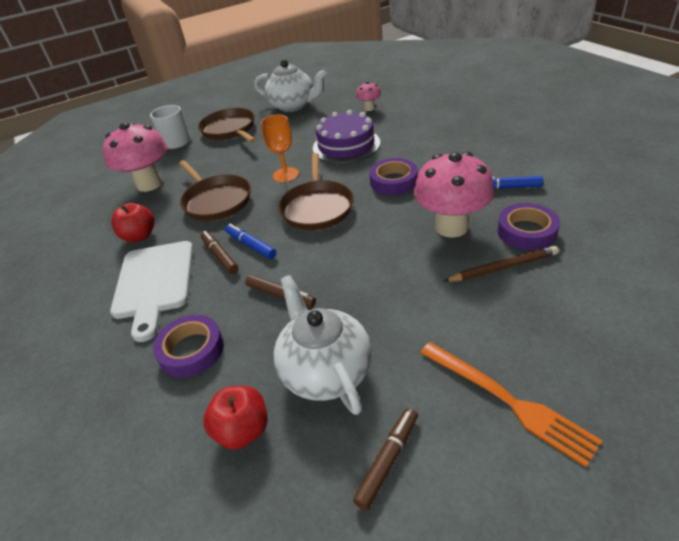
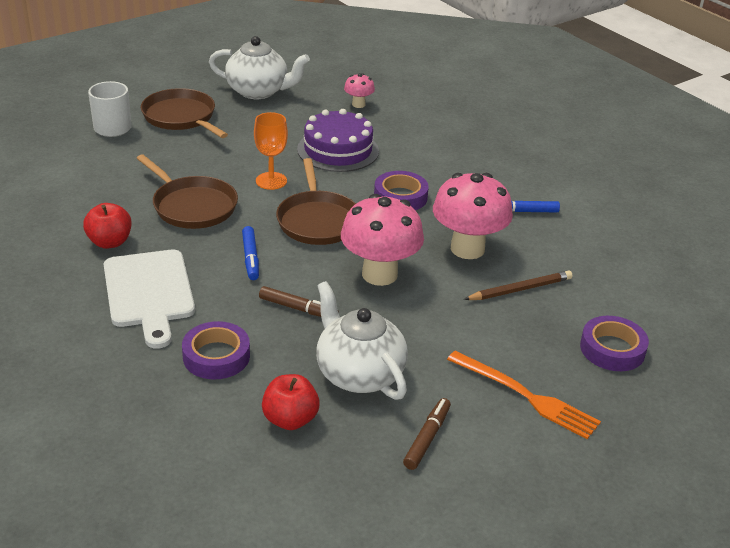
camera: 15 degrees left, 5 degrees down
pink mushroom [103,122,167,192] -> pink mushroom moved to [341,194,424,286]
brown marker [201,231,238,274] -> none
blue marker [225,224,276,259] -> blue marker turned 135 degrees counterclockwise [242,226,259,280]
purple tape [497,203,560,250] -> purple tape moved to [580,316,649,371]

